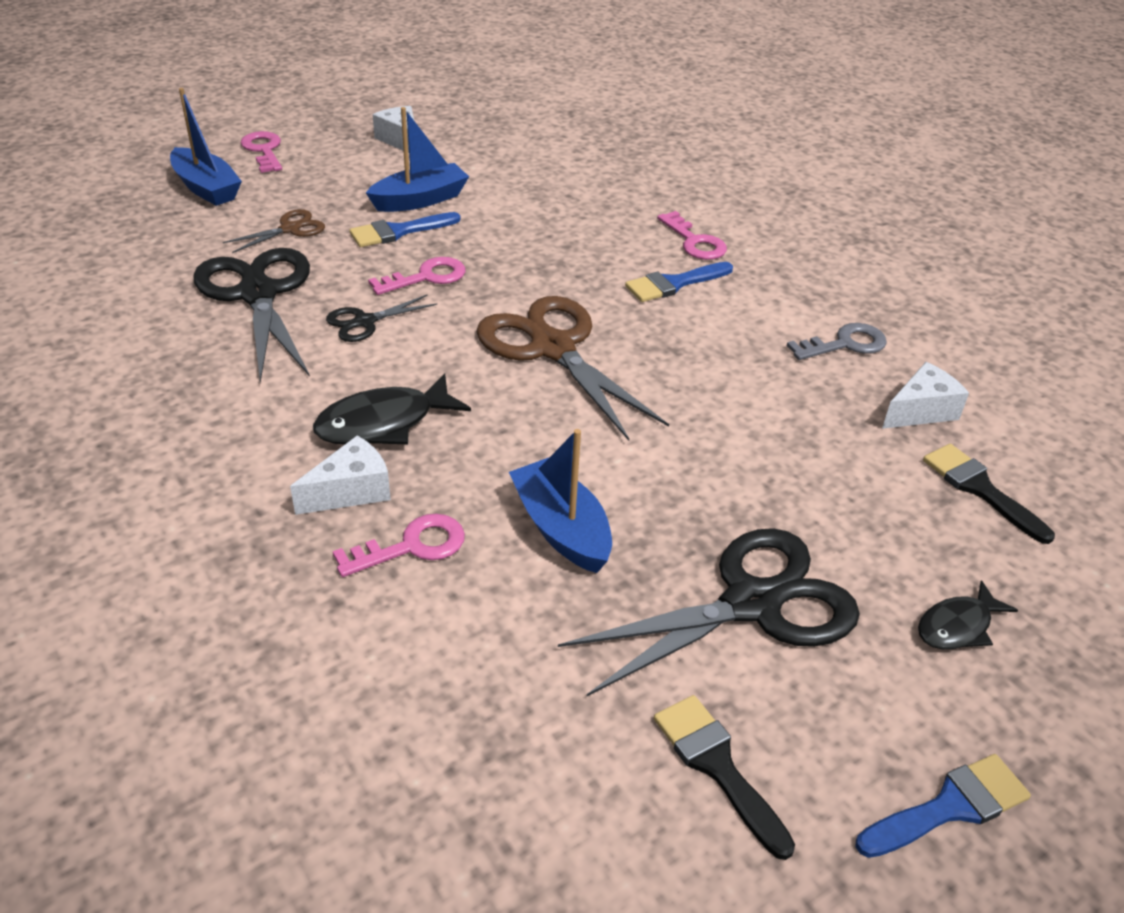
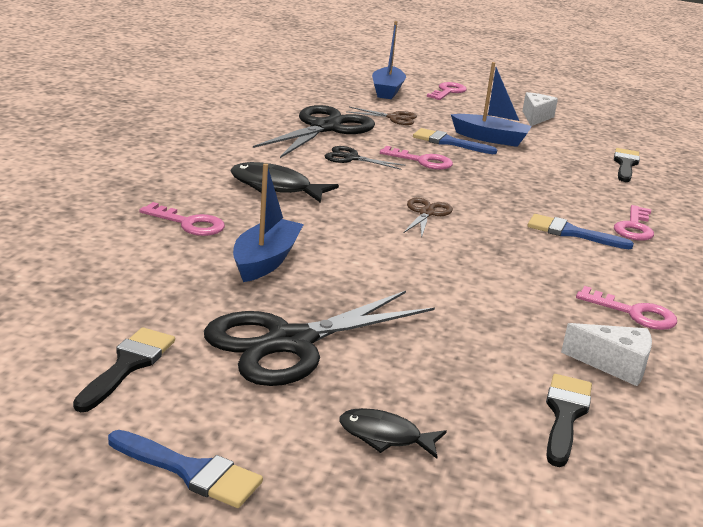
camera: 50 degrees right, 15 degrees down
white cheese [290,435,391,515] -> none
brown scissors [476,296,669,441] -> brown scissors [404,198,453,238], size x0.48
black scissors [558,528,860,696] -> black scissors turned 120 degrees clockwise [204,291,435,386]
grey key [787,323,887,360] -> pink key [576,286,677,330]
none -> black brush [614,148,640,182]

